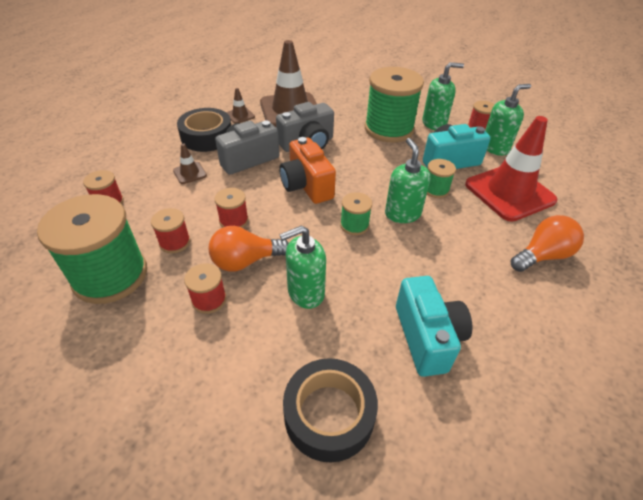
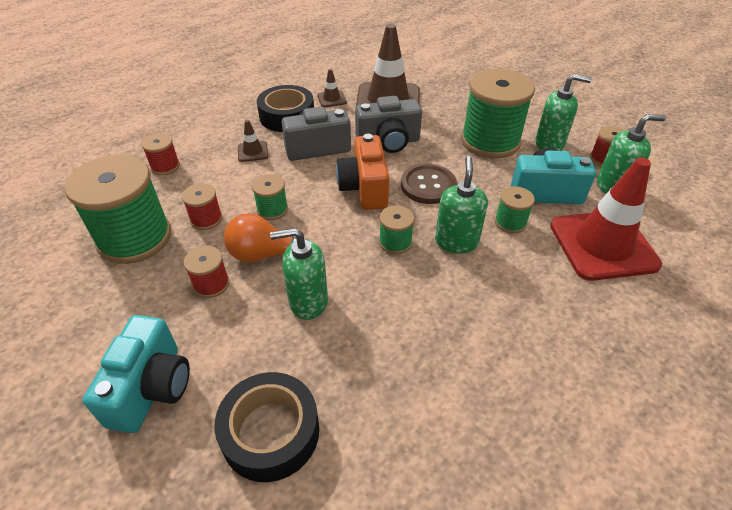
camera: 20 degrees right, 0 degrees up
red spool [215,188,249,228] -> green spool [252,174,288,220]
turquoise camera [396,276,472,377] -> turquoise camera moved to [83,315,190,433]
orange light bulb [511,215,584,272] -> none
none -> brown button [401,164,457,204]

